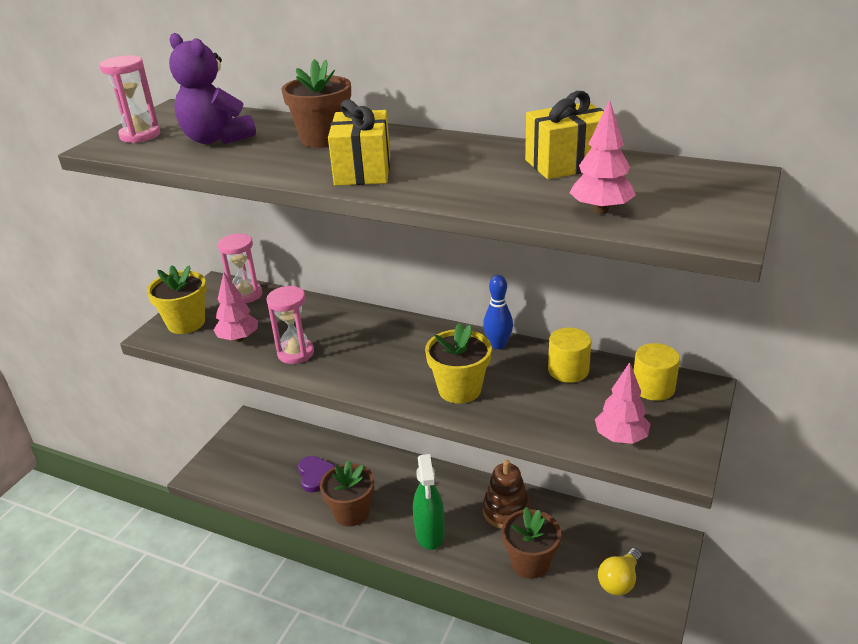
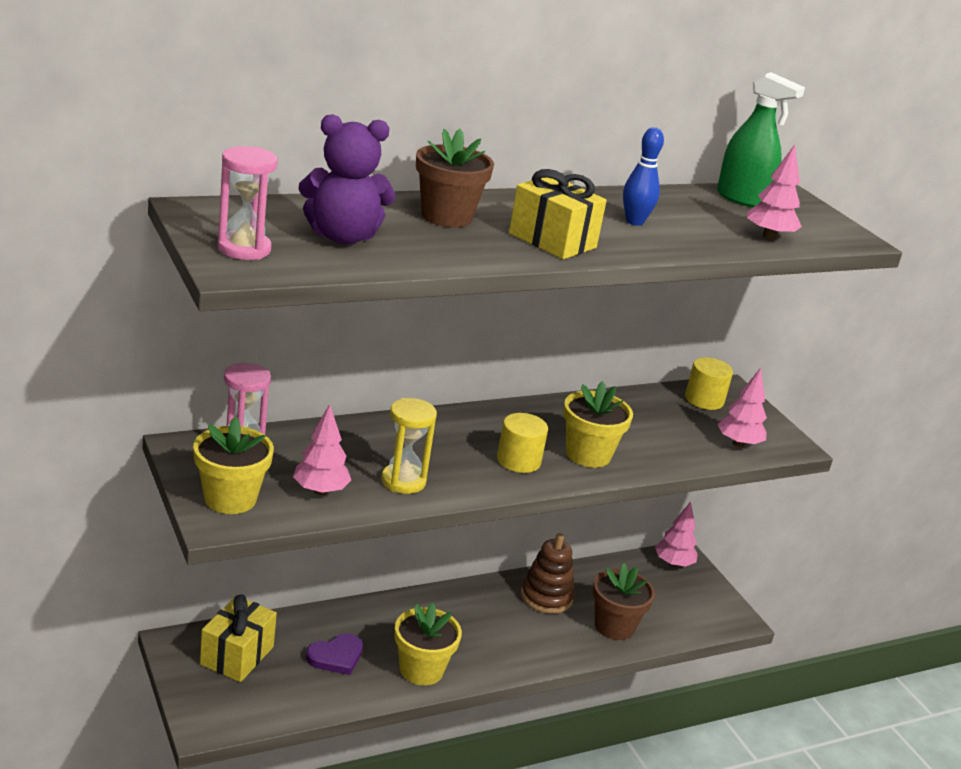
camera: 55 degrees left, 5 degrees down
pink hourglass [266,286,314,364] -> yellow hourglass [381,398,437,494]
purple heart [298,456,335,492] -> purple heart turned 120 degrees clockwise [306,633,363,675]
brown flower pot [320,460,374,526] -> yellow flower pot [394,603,462,686]
green spray bottle [413,454,445,550] -> green spray bottle moved to [717,72,805,207]
blue bowling pin [483,275,513,349] -> blue bowling pin moved to [623,127,664,226]
yellow gift [525,91,604,179] -> yellow gift moved to [200,594,277,682]
yellow cylinder [548,328,591,383] -> yellow cylinder moved to [497,413,548,473]
yellow light bulb [598,548,642,595] -> none
none -> pink tree [655,502,698,567]

